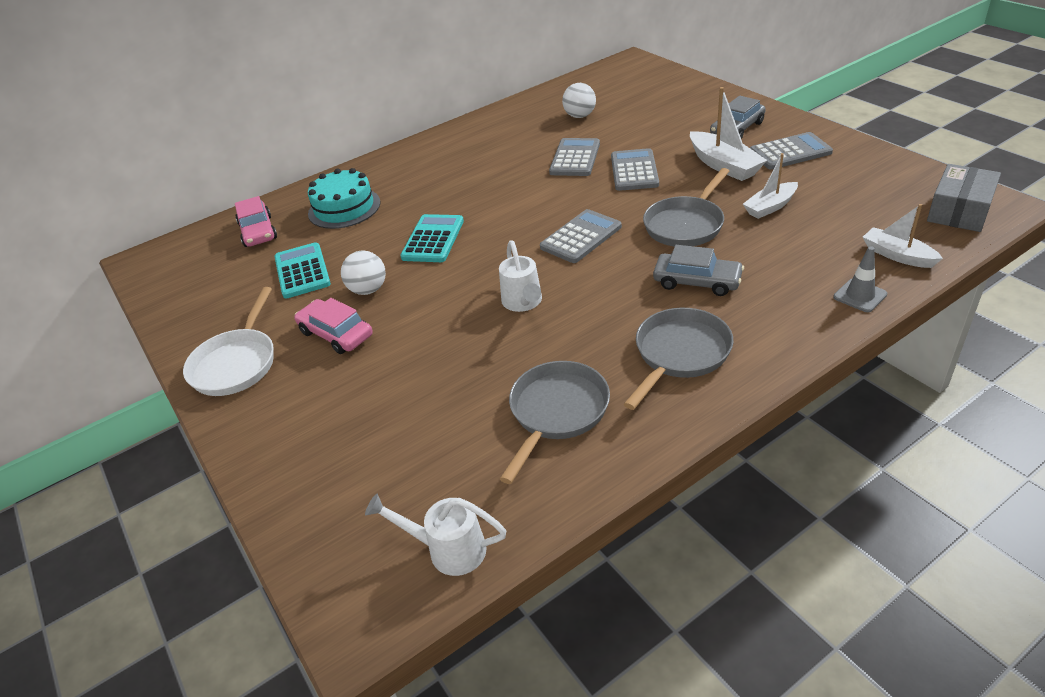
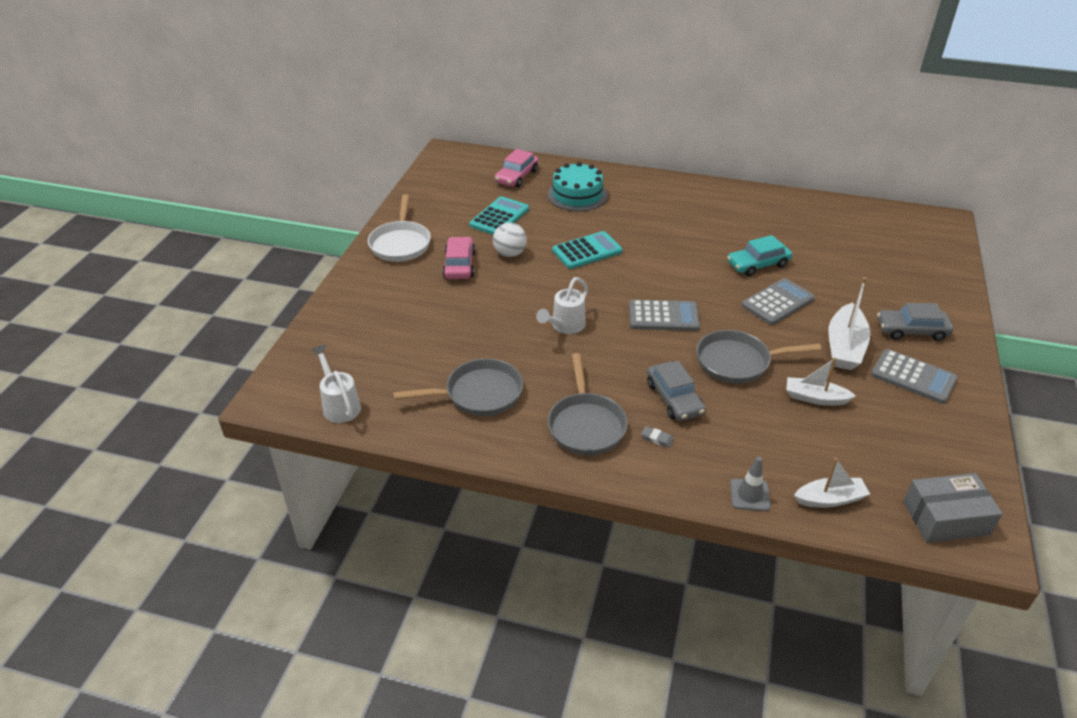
camera: 45 degrees right, 0 degrees up
white pan [183,287,274,396] -> white pan turned 60 degrees counterclockwise [368,194,431,262]
grey calculator [549,138,600,176] -> turquoise car [727,235,792,276]
white ball [562,83,596,118] -> none
grey pan [624,308,734,410] -> grey pan turned 90 degrees clockwise [548,353,628,455]
white boat [863,204,943,268] -> white boat turned 75 degrees clockwise [794,458,870,508]
none -> grey eraser [641,426,674,448]

